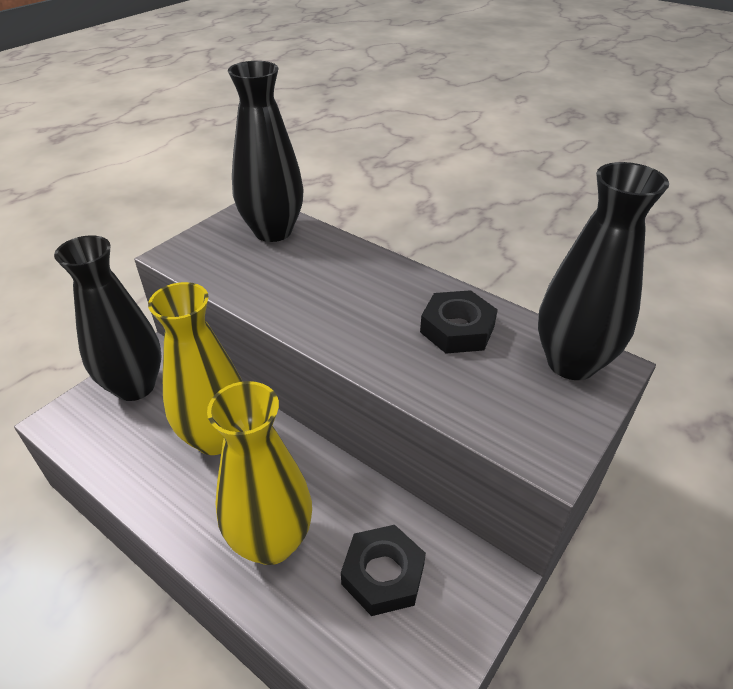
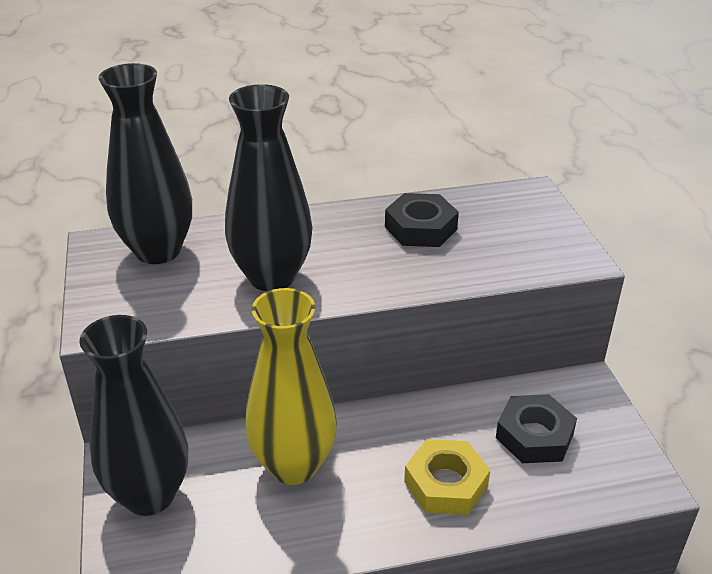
camera: 50 degrees left, 5 degrees down
yellow vase [207,381,312,565] -> yellow nut [404,439,490,515]
black vase [538,162,669,380] -> black vase moved to [225,84,312,291]

